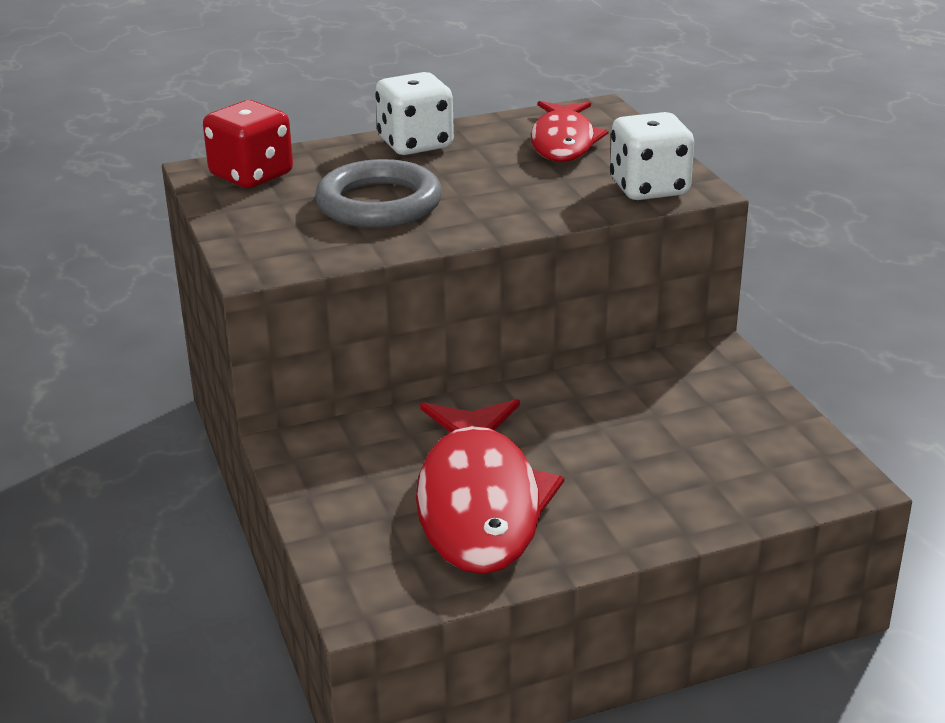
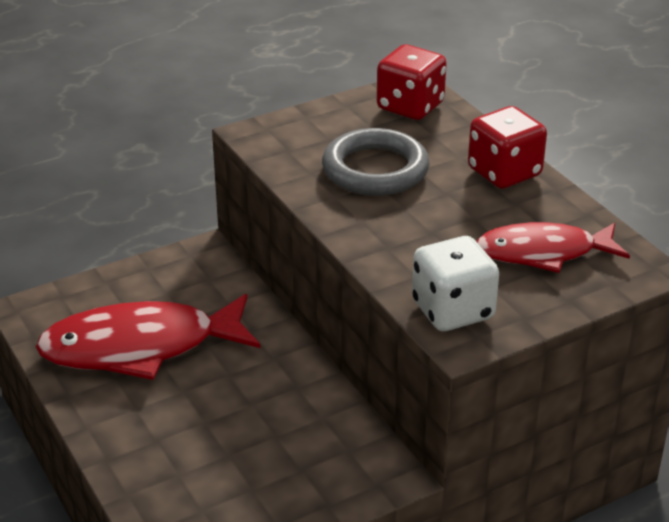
camera: 80 degrees right, 5 degrees up
white dice [375,72,454,155] -> red dice [468,106,547,188]

